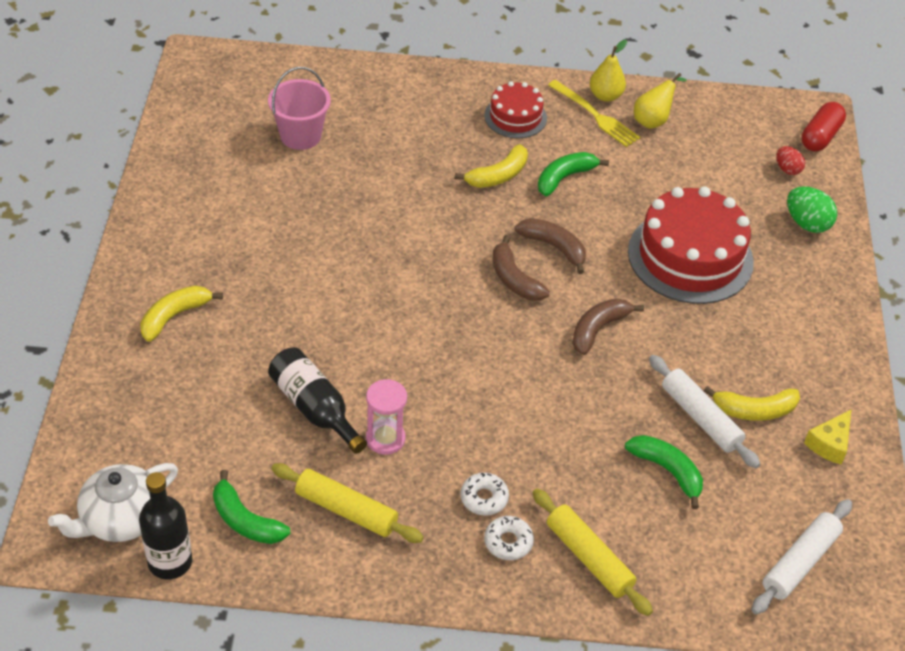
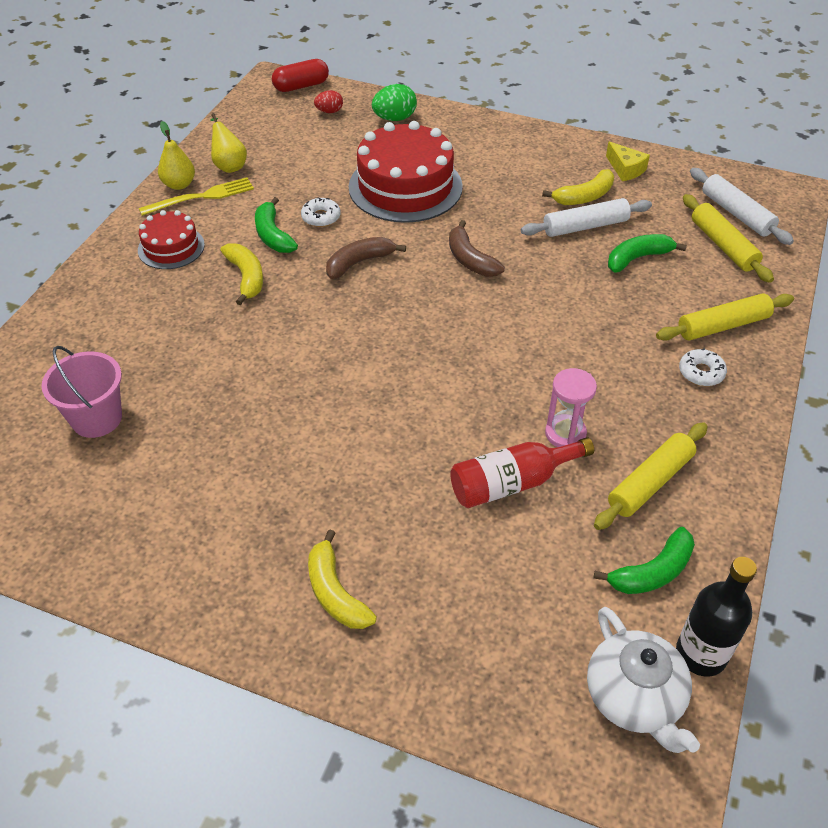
camera: 70 degrees left, 0 degrees up
black bottle [268,347,367,454] -> red bottle [450,437,594,508]
white donut [460,473,509,516] -> white donut moved to [301,197,341,227]
brown banana [492,235,550,301] -> none
yellow banana [704,386,800,421] -> yellow banana turned 45 degrees clockwise [542,169,614,205]
red capsule [801,102,846,152] -> red capsule turned 75 degrees counterclockwise [272,59,329,92]
none -> yellow rolling pin [683,194,774,283]

